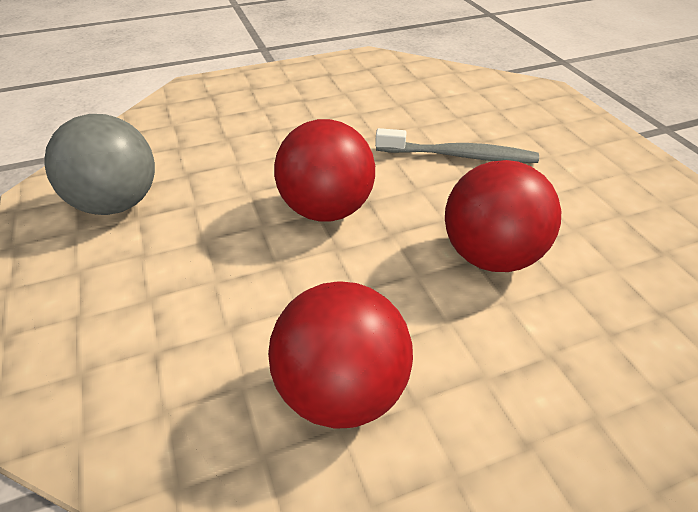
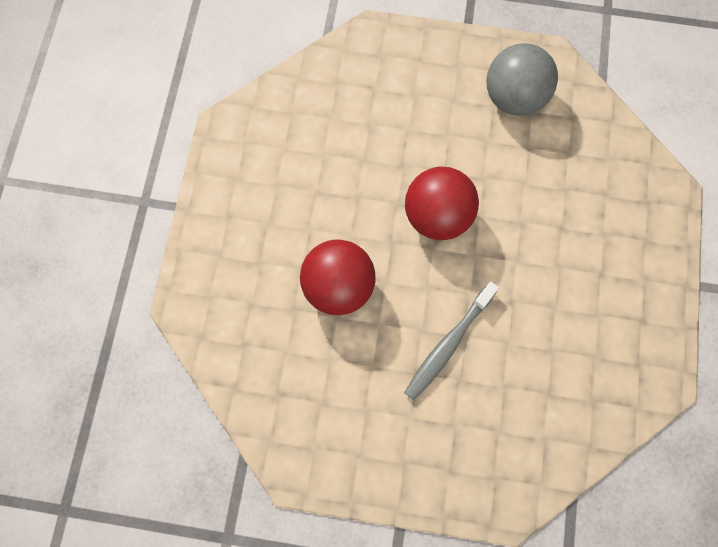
camera: 120 degrees right, 30 degrees up
red ball [268,281,413,429] -> none

